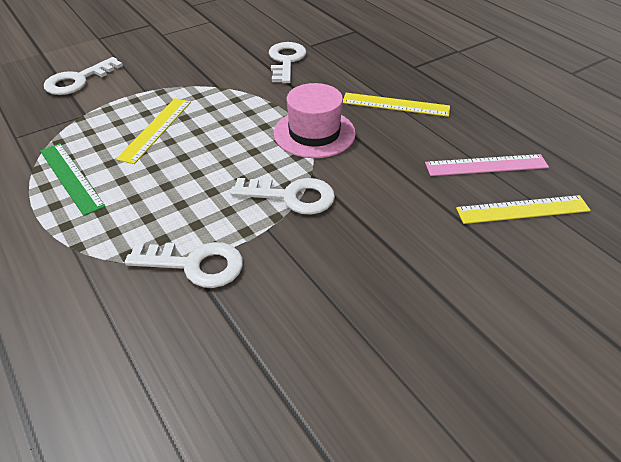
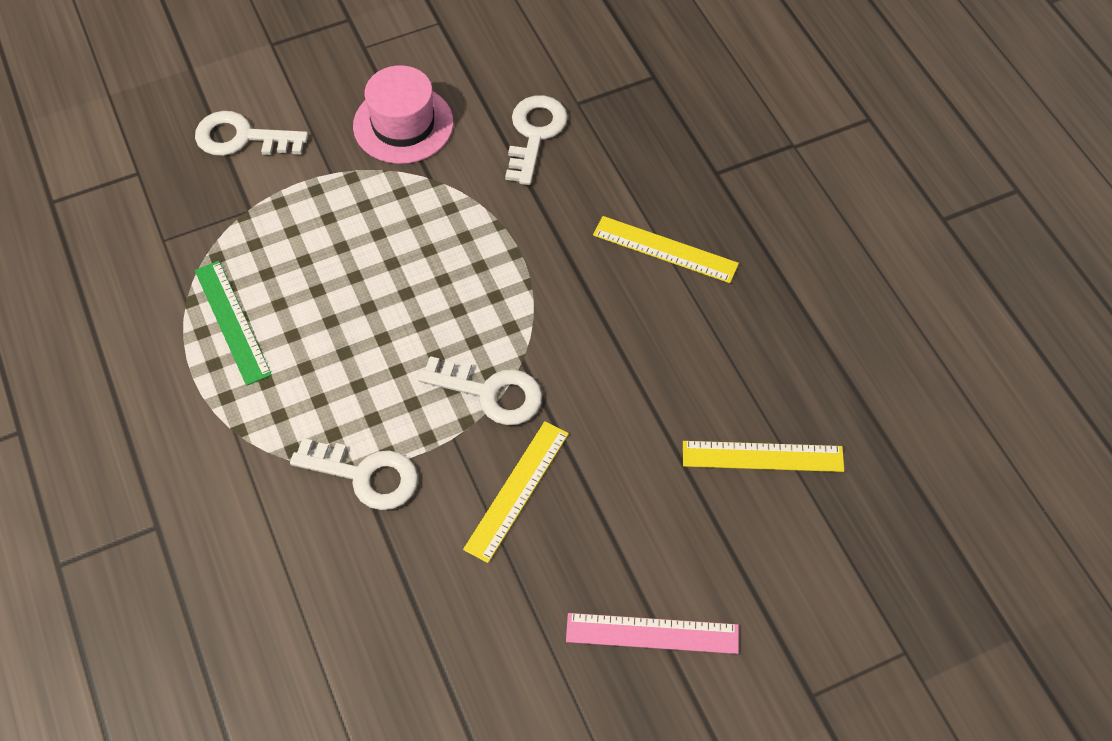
camera: 10 degrees right, 15 degrees up
white key [44,57,123,95] -> white key turned 45 degrees clockwise [195,111,308,156]
yellow ruler [116,98,191,164] -> yellow ruler moved to [463,421,569,563]
pink hat [274,83,356,158] -> pink hat moved to [353,65,453,164]
pink ruler [425,154,549,176] -> pink ruler moved to [566,613,739,654]

